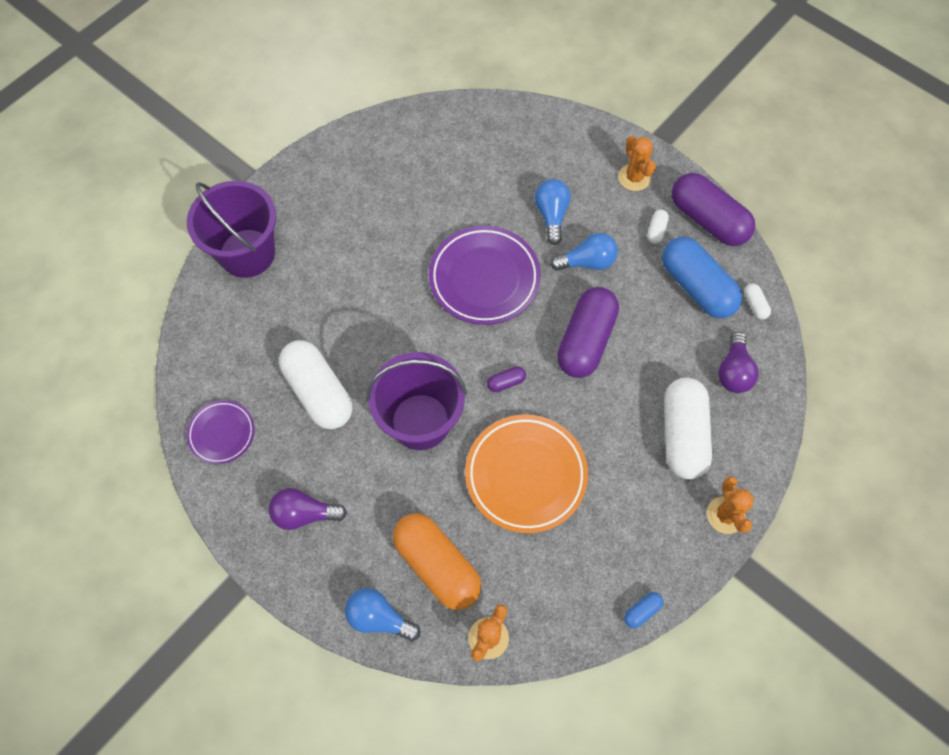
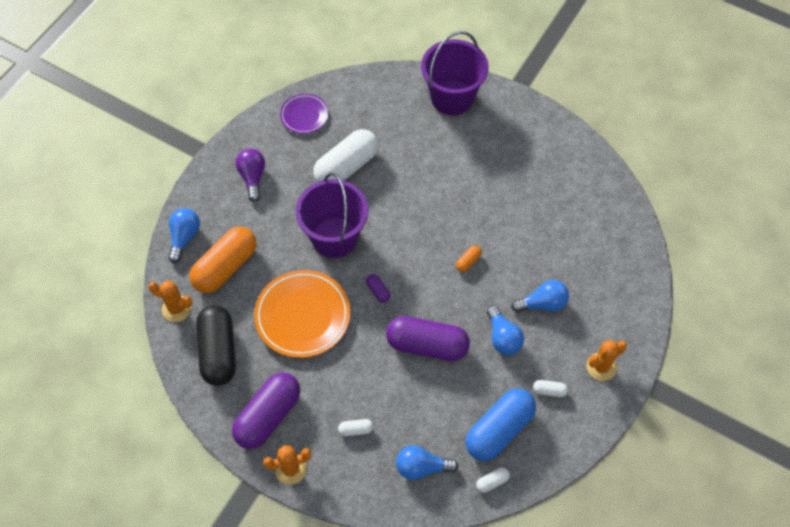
camera: 80 degrees right, 5 degrees down
purple plate [429,226,541,325] -> orange capsule [456,245,482,272]
blue capsule [624,592,663,628] -> none
white capsule [664,377,712,479] -> white capsule [338,419,373,436], size x0.41
purple capsule [671,173,755,246] -> purple capsule moved to [232,372,300,449]
purple light bulb [718,332,759,393] -> blue light bulb [396,445,458,480]
none -> black capsule [196,305,236,386]

